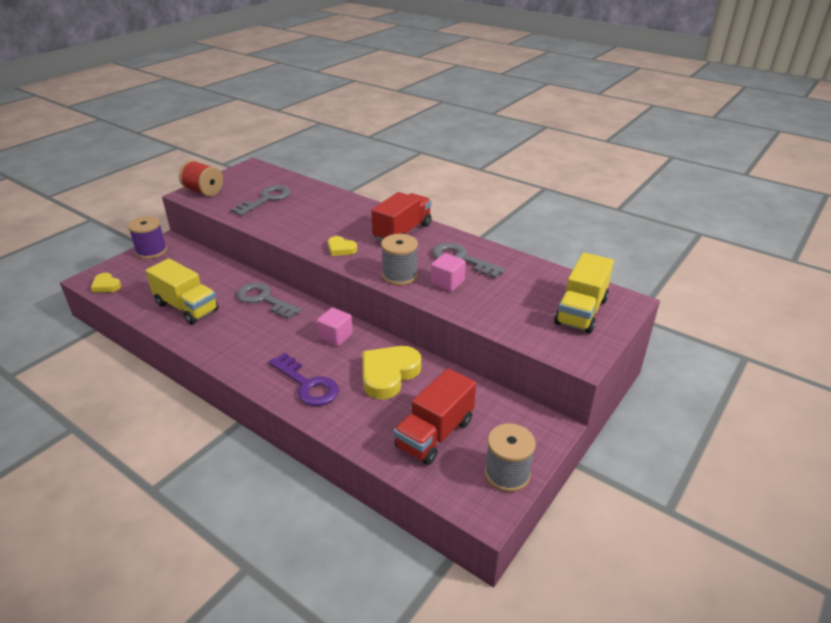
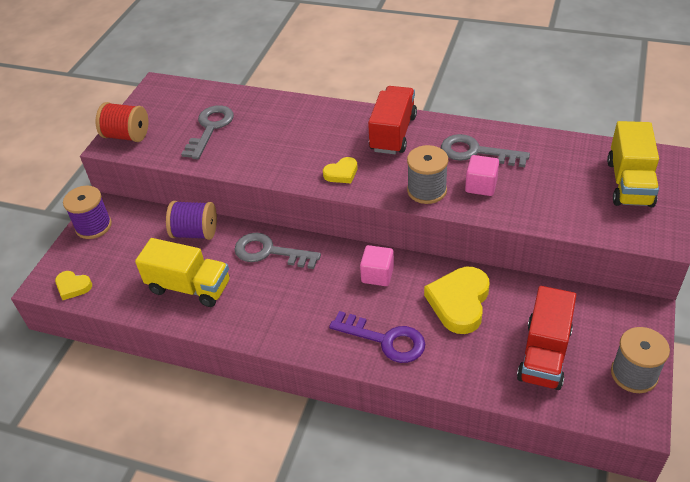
camera: 15 degrees left, 10 degrees up
yellow heart [328,236,357,256] -> yellow heart turned 45 degrees counterclockwise [323,157,358,183]
none -> purple spool [166,201,217,240]

